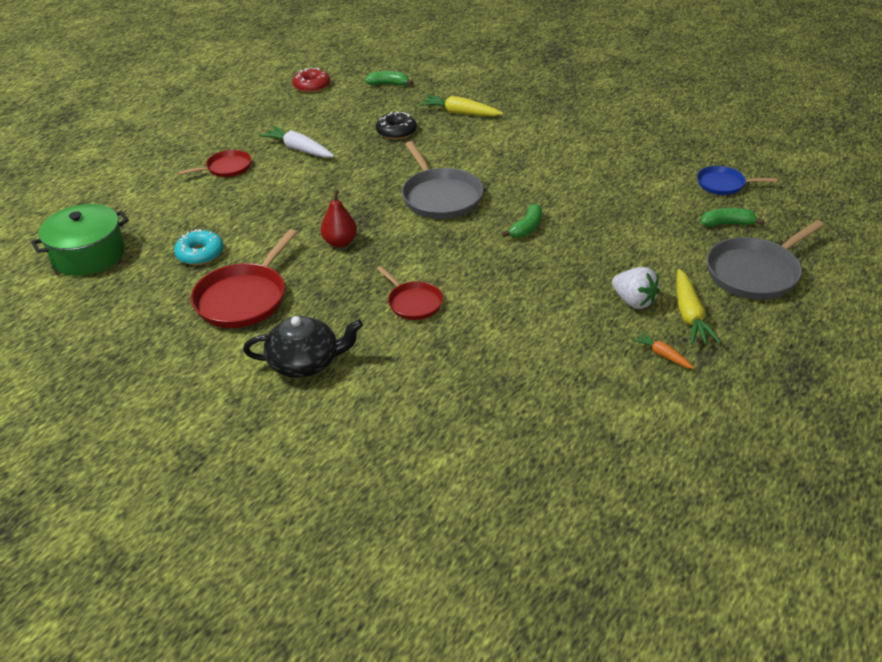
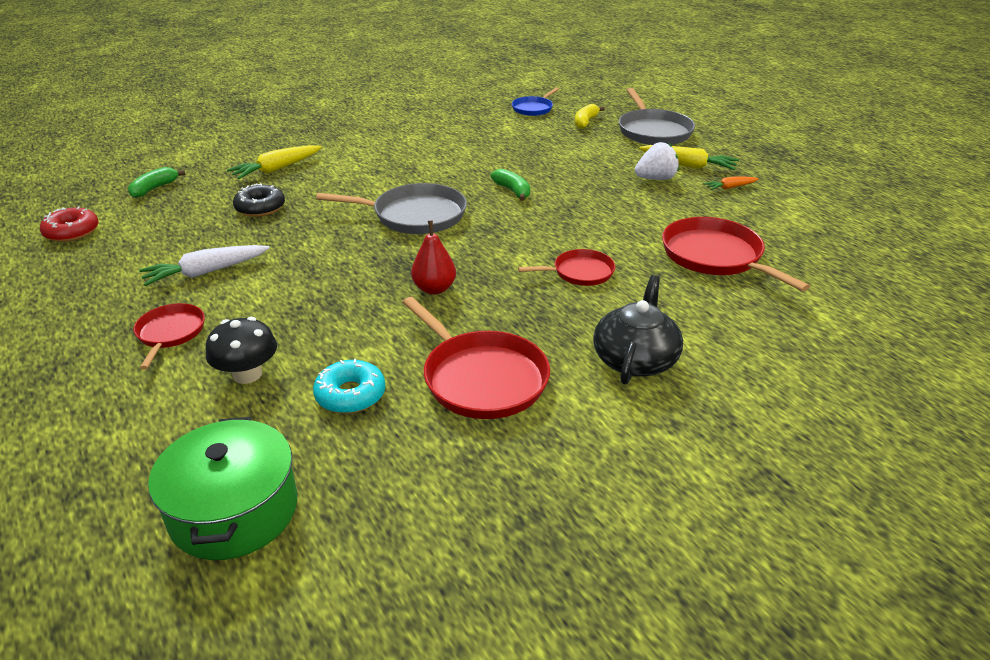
camera: 65 degrees left, 5 degrees down
green banana [701,208,764,227] -> yellow banana [575,104,605,129]
none -> black mushroom [206,317,277,384]
none -> red pan [662,217,810,292]

